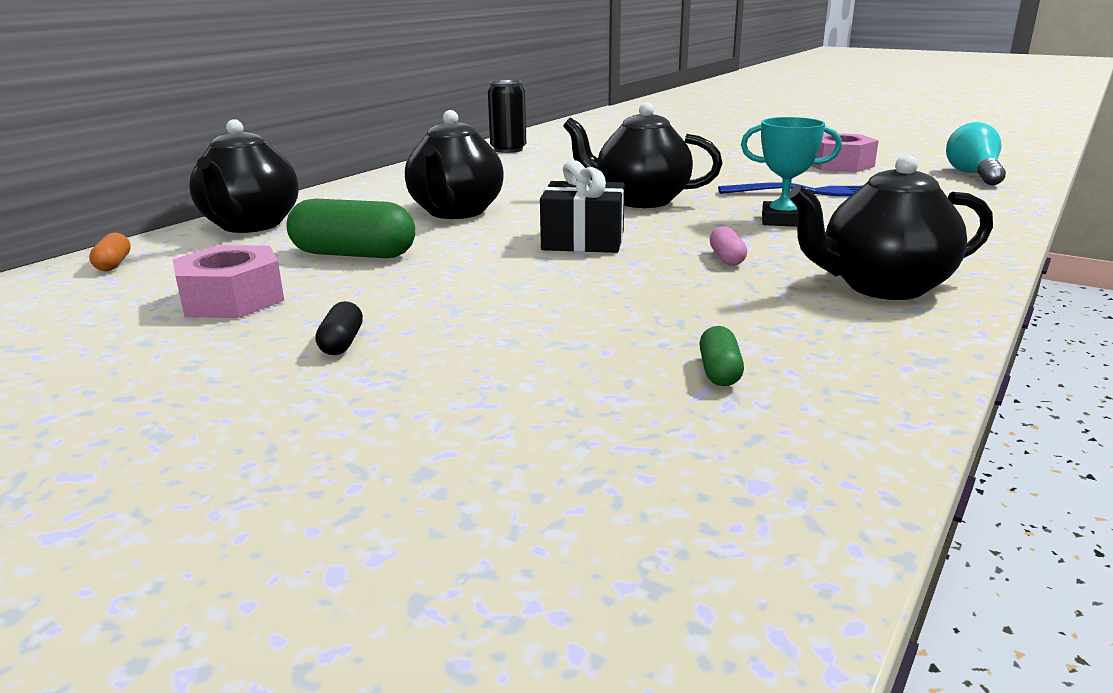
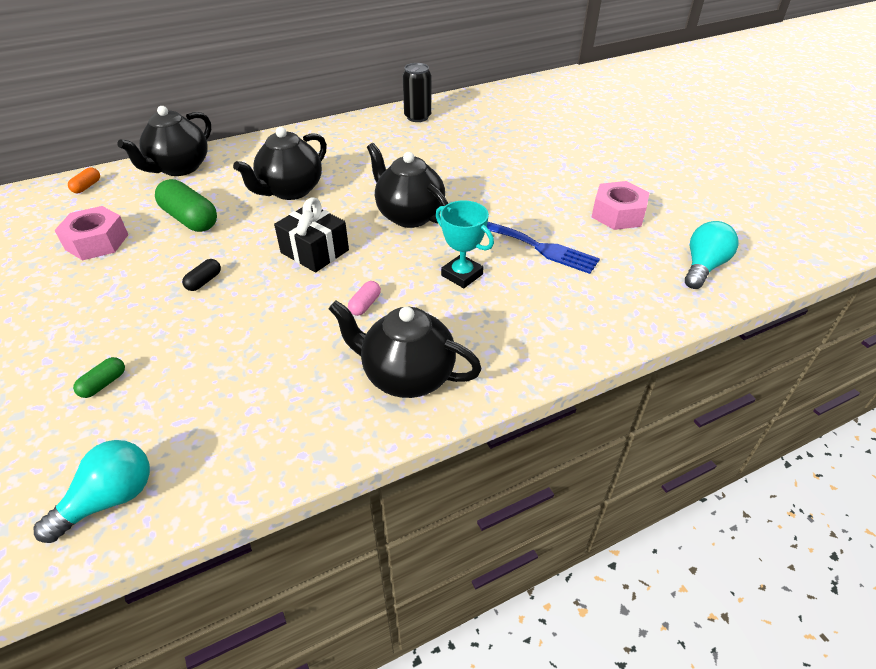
camera: 30 degrees right, 20 degrees up
black capsule [315,301,363,355] -> black capsule moved to [182,259,221,291]
green capsule [699,326,744,386] -> green capsule moved to [73,357,125,398]
none -> turquoise light bulb [34,440,150,543]

